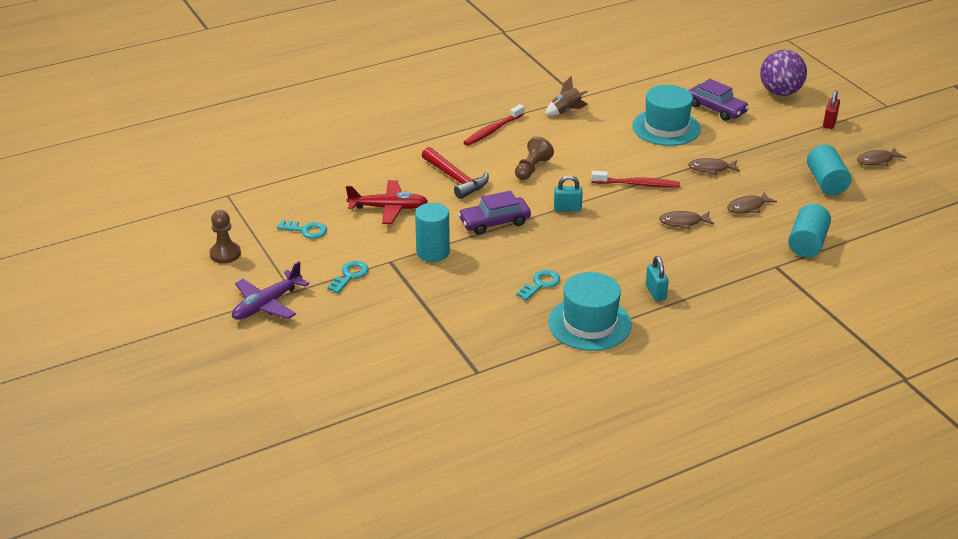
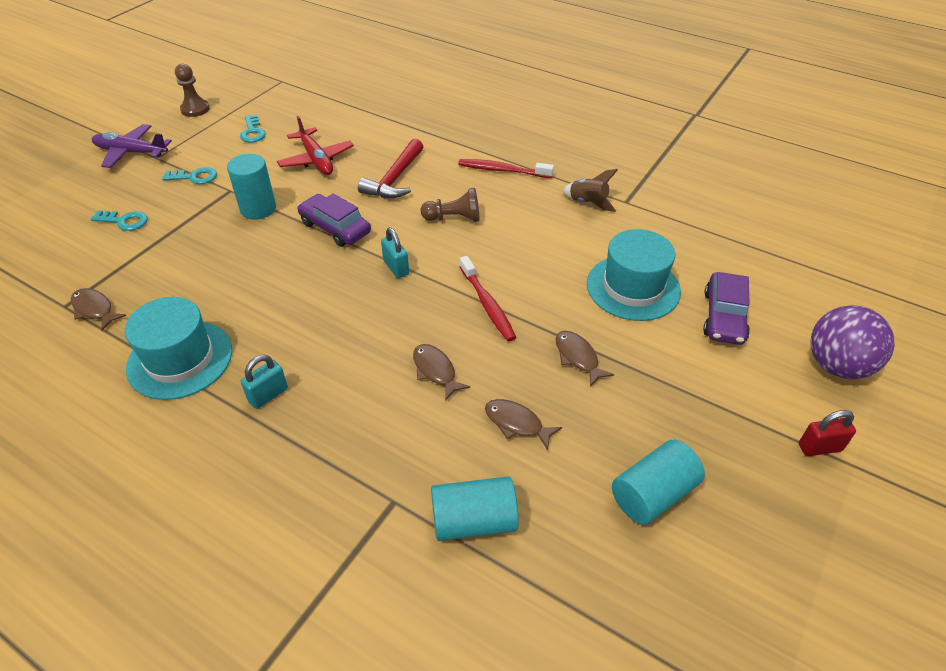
camera: 60 degrees right, 10 degrees up
turquoise key [516,270,560,301] -> turquoise key moved to [91,211,148,231]
brown fish [857,148,906,166] -> brown fish moved to [71,288,126,331]

